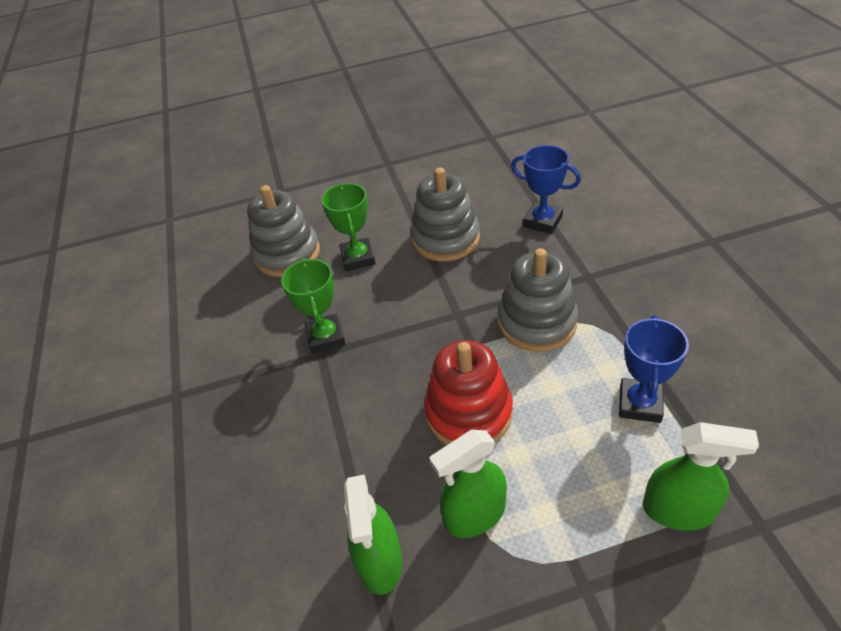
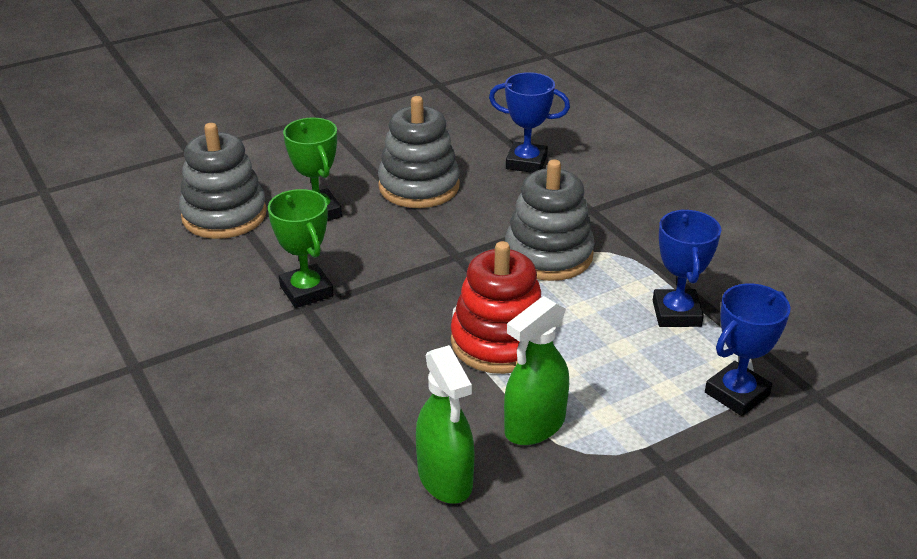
camera: 20 degrees left, 10 degrees down
green spray bottle [643,422,759,531] -> blue trophy [705,283,791,416]

